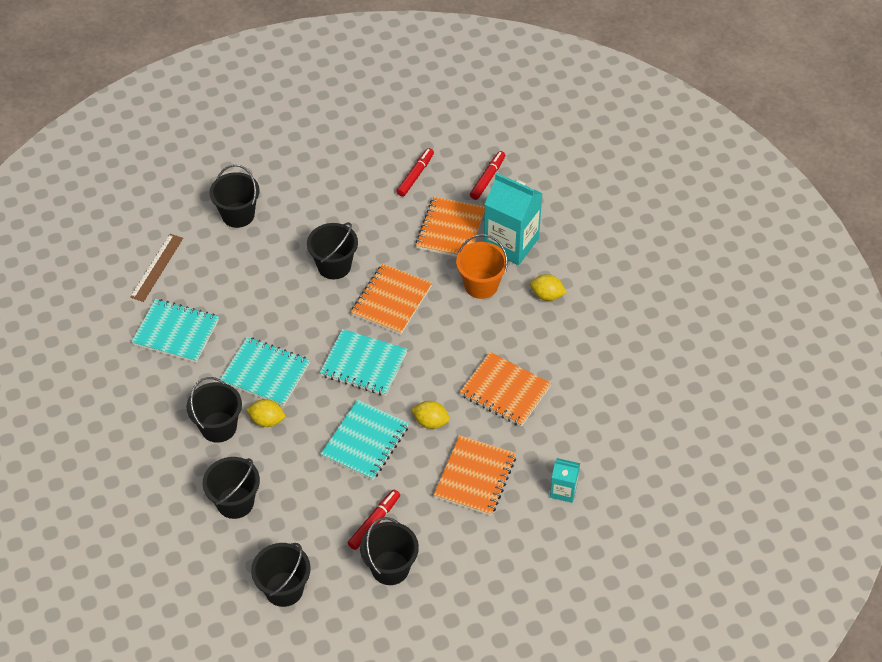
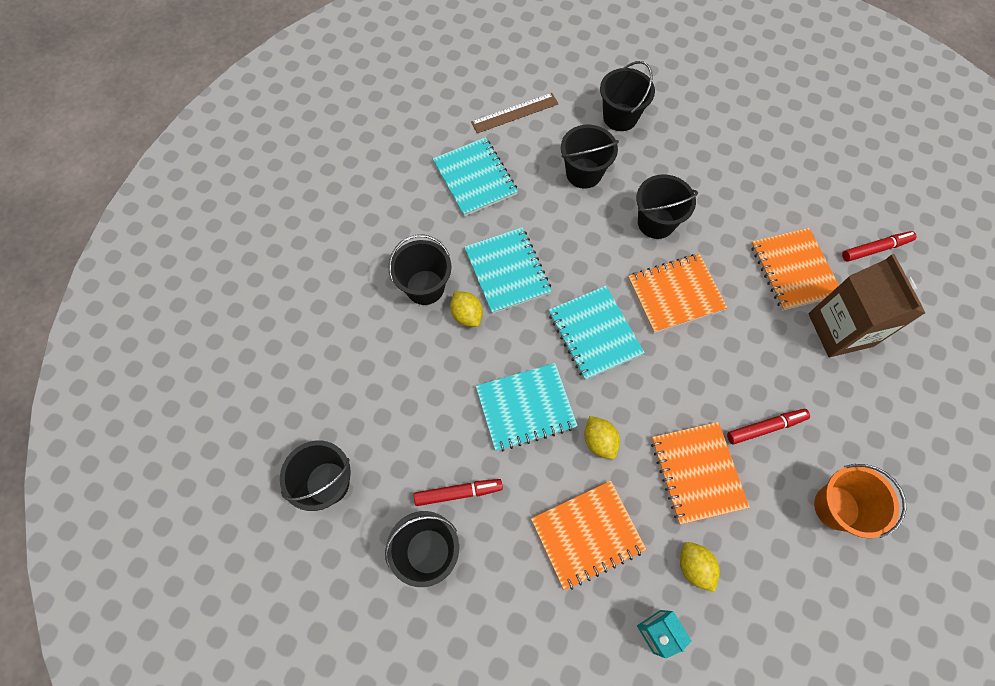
camera: 45 degrees right, 15 degrees up
black bucket [203,457,260,519] -> black bucket moved to [561,125,619,189]
red marker [396,148,434,197] -> red marker moved to [727,409,810,444]
orange notebook [416,196,485,257] -> orange notebook turned 75 degrees counterclockwise [751,228,839,311]
orange bucket [456,234,508,299] -> orange bucket moved to [814,464,906,538]
turquoise carton [484,173,543,265] -> brown carton [808,254,925,357]
yellow lemon [530,274,567,301] -> yellow lemon moved to [680,542,720,592]

